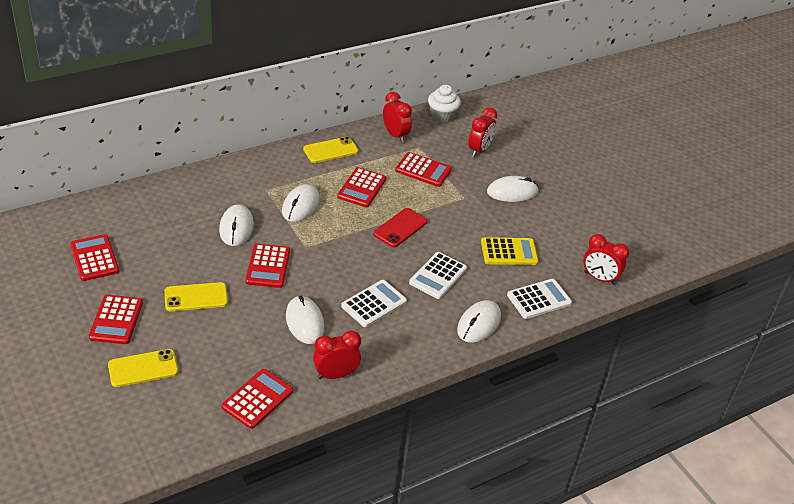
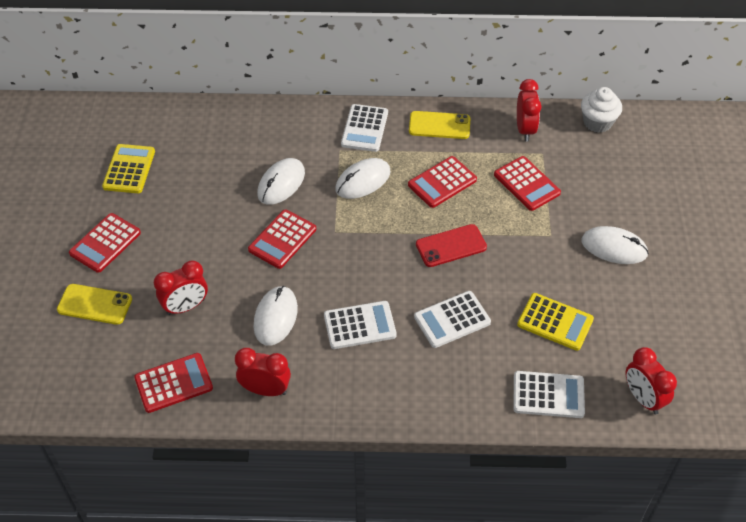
camera: 35 degrees right, 10 degrees up
red calculator [70,234,119,281] -> yellow calculator [102,144,155,193]
yellow phone [164,282,228,311] -> none
white mouse [457,300,501,343] -> none
red clock [468,107,497,157] -> red clock moved to [154,260,208,315]
none -> white calculator [341,104,388,152]

